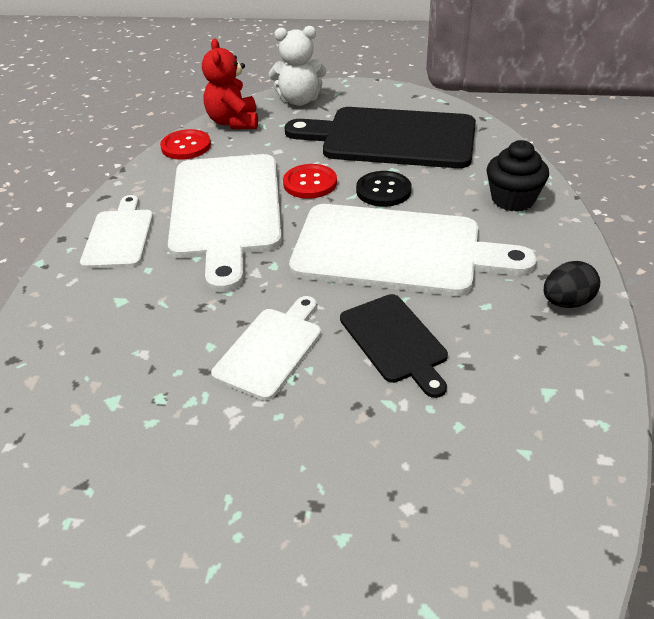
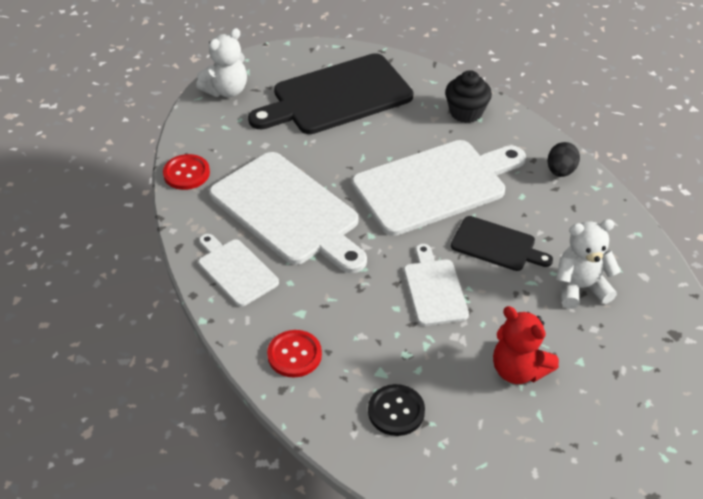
camera: 40 degrees left, 5 degrees up
red teddy bear [202,39,258,129] -> red teddy bear moved to [493,306,559,384]
red button [283,164,337,199] -> red button moved to [267,330,322,377]
black button [356,171,412,207] -> black button moved to [368,384,425,436]
none -> white teddy bear [556,219,621,309]

